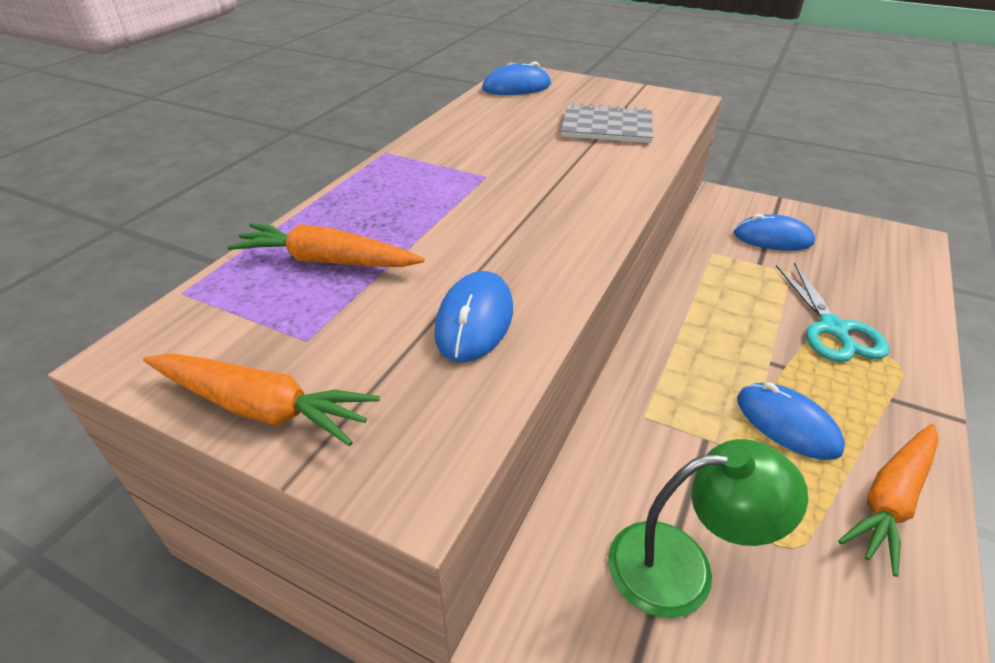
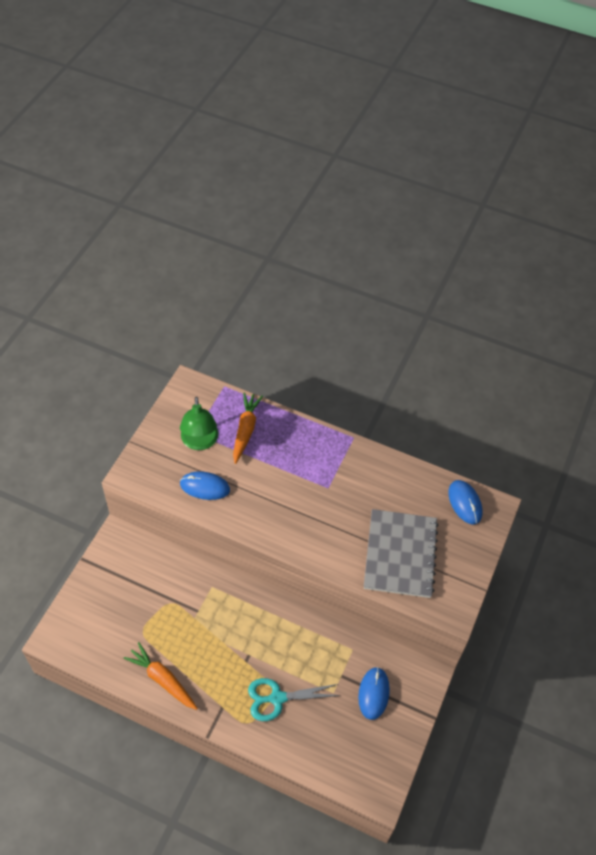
camera: 85 degrees right, 15 degrees up
orange carrot [143,353,380,446] -> none
grey notebook [561,103,653,143] -> grey notebook [364,509,439,598], size x1.52
green lamp [608,439,808,618] -> green lamp moved to [180,397,218,450]
blue mouse [737,382,845,460] -> none

